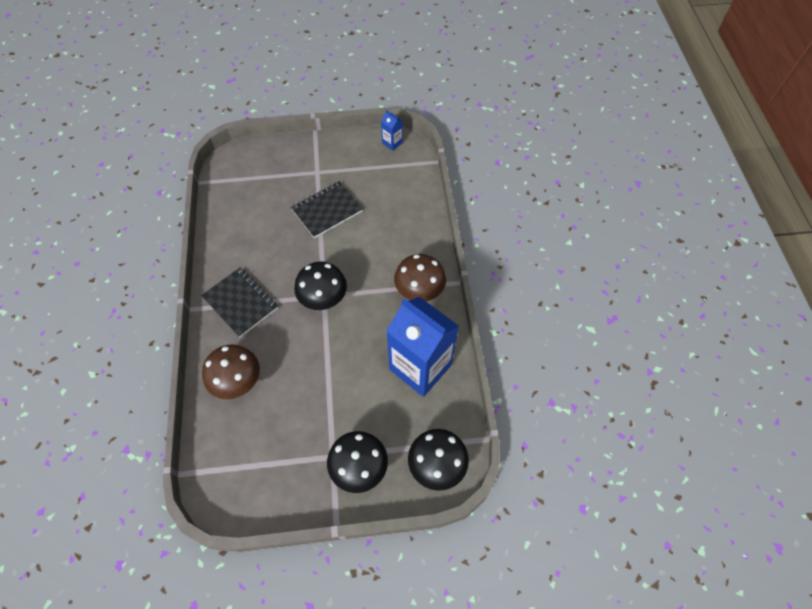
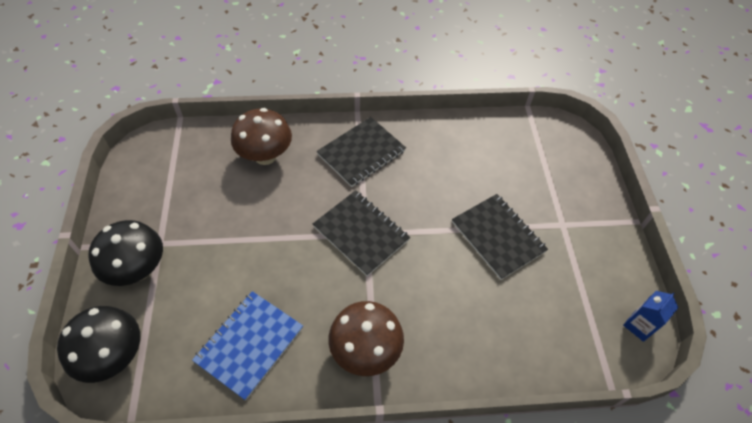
camera: 90 degrees right, 5 degrees down
black mushroom [294,261,347,310] -> black notebook [313,190,410,276]
blue carton [386,297,459,397] -> blue notebook [192,291,303,401]

